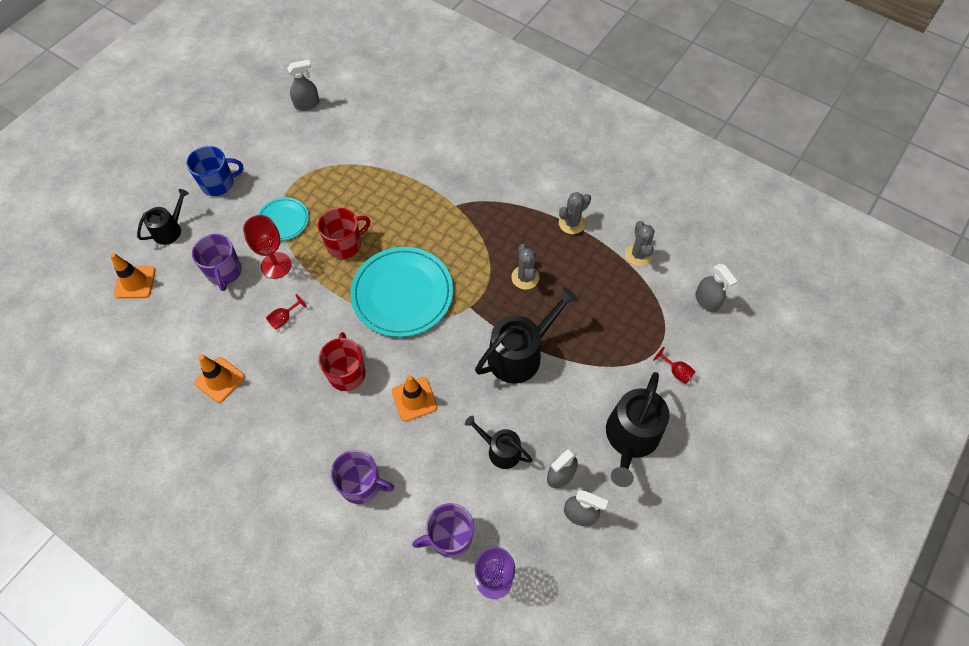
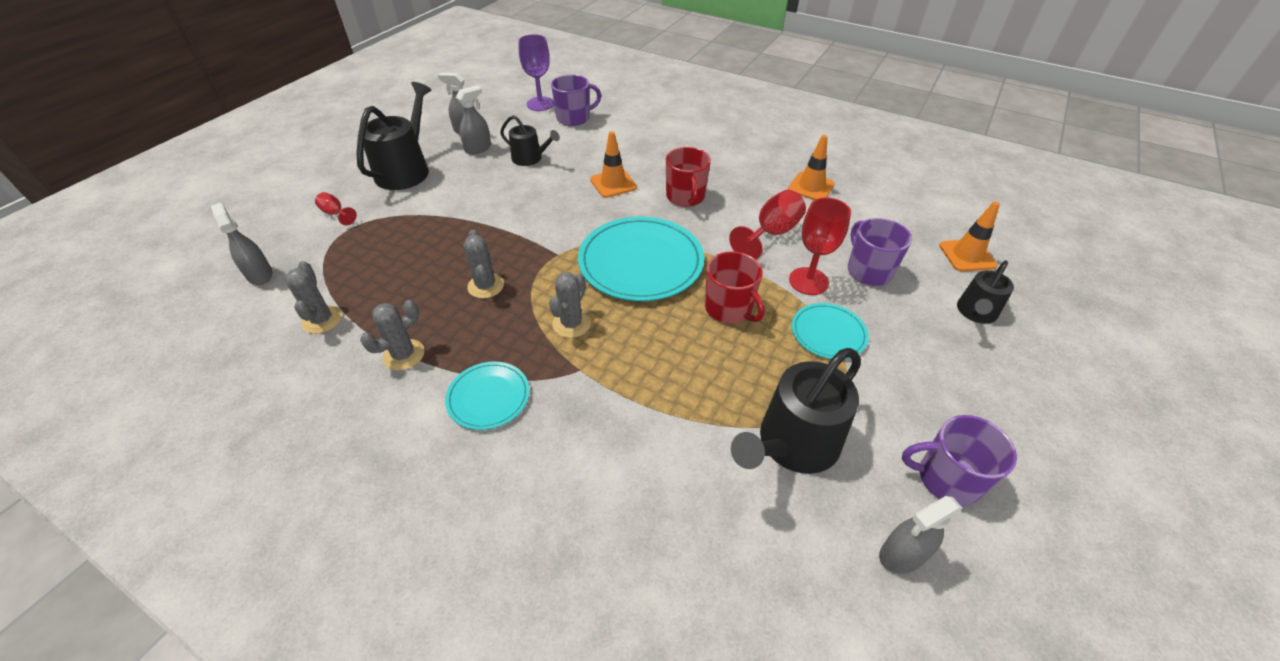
camera: 175 degrees right, 15 degrees down
blue mug [187,146,243,196] -> none
red goblet [266,294,307,330] -> red goblet [729,190,806,259], size x1.88
red mug [318,208,370,259] -> red mug turned 90 degrees counterclockwise [705,252,765,324]
purple mug [330,450,394,504] -> purple mug moved to [902,415,1017,506]
black watering can [475,287,578,384] -> black watering can moved to [731,348,861,474]
none -> turquoise plate [445,361,530,430]
none -> grey cactus [549,272,591,338]

